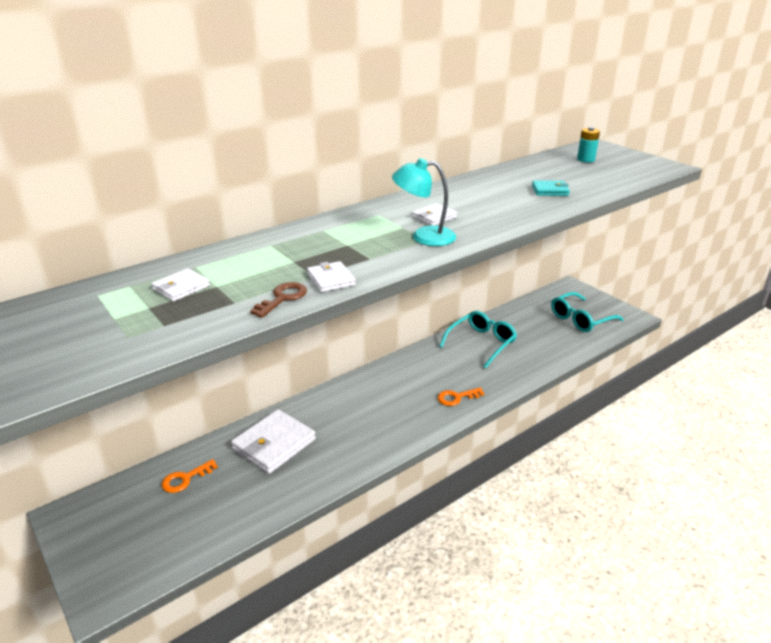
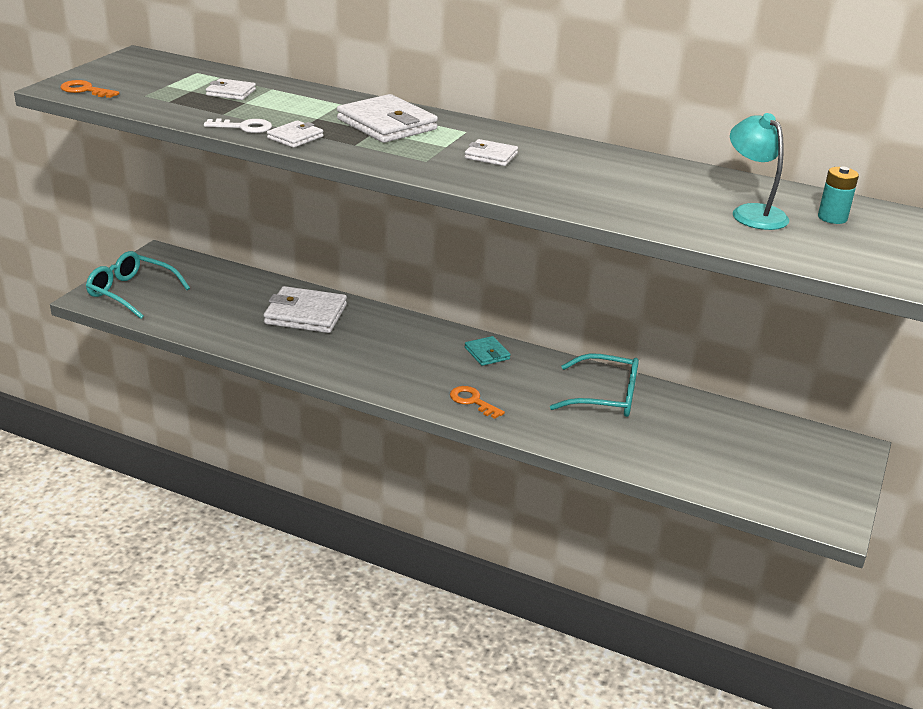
camera: 60 degrees right, 0 degrees up
orange key [162,459,218,493] -> orange key moved to [60,80,119,98]
brown key [250,282,307,318] -> white key [204,119,272,133]
turquoise lamp [392,158,456,246] -> turquoise lamp moved to [730,113,789,230]
turquoise wallet [532,180,570,196] -> turquoise wallet moved to [465,336,511,366]
turquoise glasses [551,292,624,332] -> turquoise glasses moved to [86,251,190,319]
none -> white wallet [337,94,438,143]

